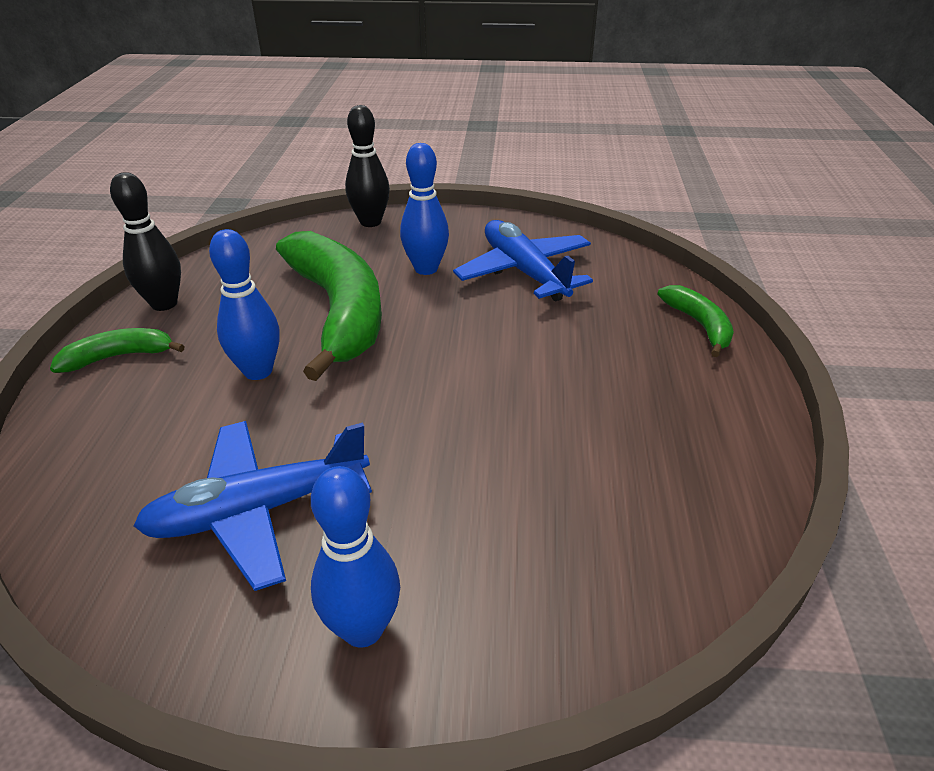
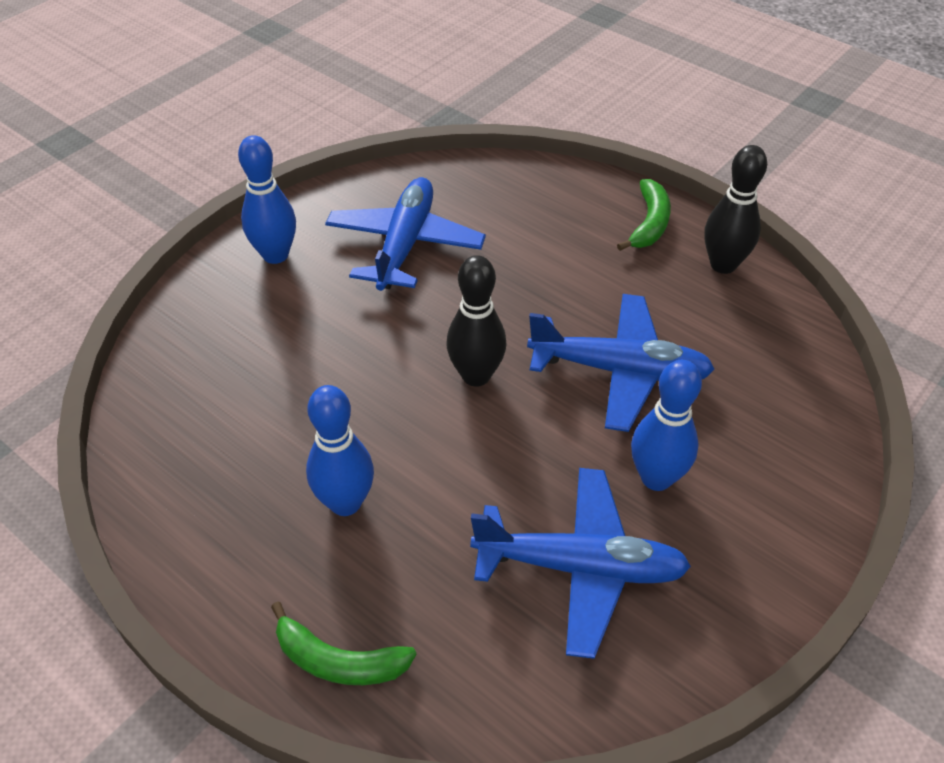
camera: 125 degrees right, 10 degrees up
blue bowling pin [209,229,280,380] -> blue bowling pin moved to [306,385,374,516]
green banana [276,231,382,381] -> blue plane [527,294,715,432]
black bowling pin [345,105,390,227] -> black bowling pin moved to [446,255,506,387]

